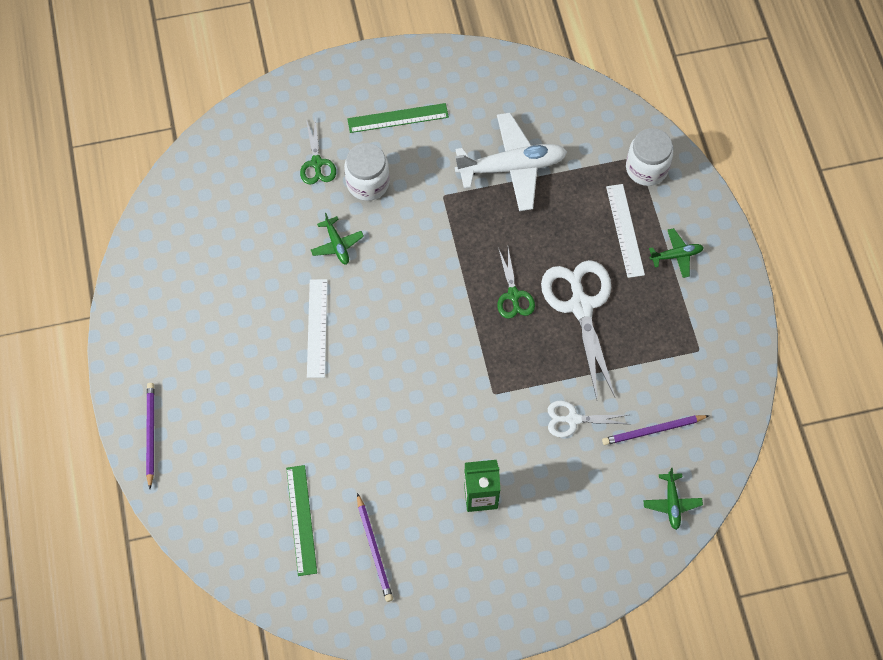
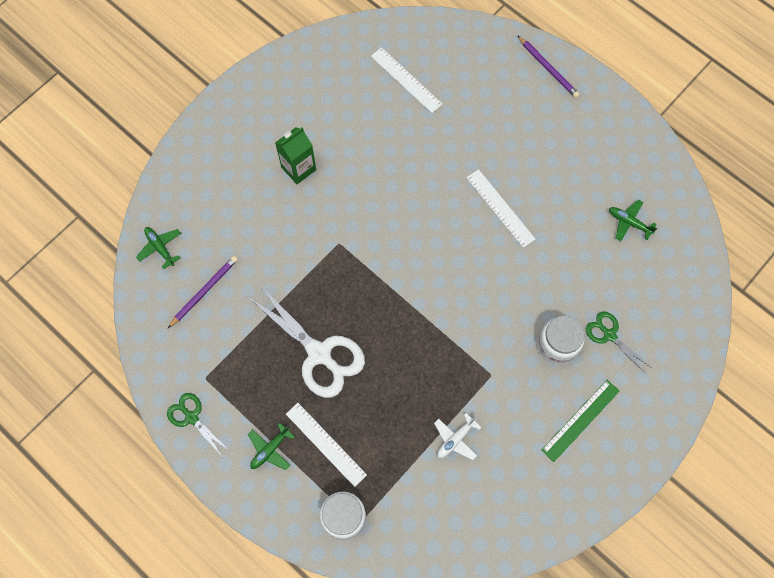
camera: 145 degrees right, 5 degrees up
green ruler [286,465,317,576] -> white ruler [371,47,442,113]
green plane [311,213,364,265] -> green plane moved to [609,200,657,241]
purple pencil [357,493,393,602] -> none
white plane [455,113,567,211] -> white plane [434,413,482,460], size x0.48
green scissors [497,248,535,319] -> green scissors moved to [167,393,230,456]
white scissors [548,401,628,437] -> none

